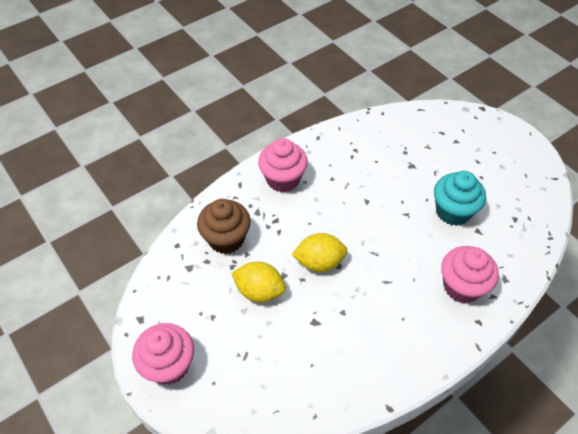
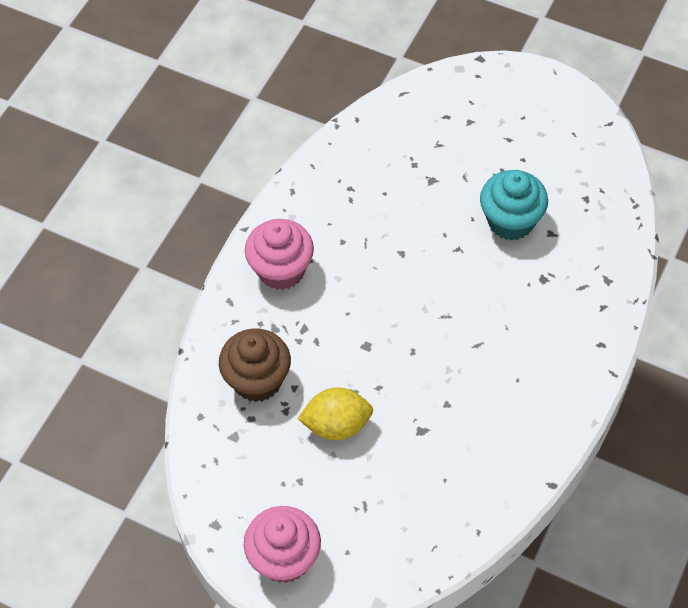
camera: 25 degrees left, 5 degrees up
yellow lemon [292,233,348,272] -> none
pink cupcake [441,246,499,303] -> none

